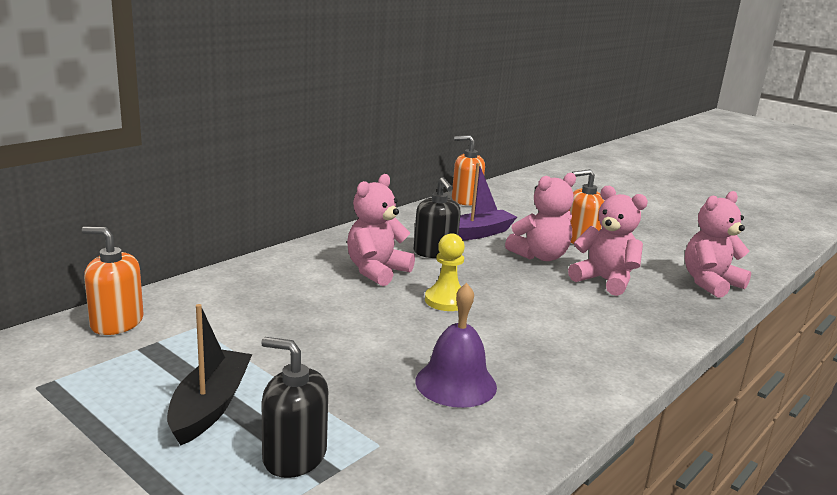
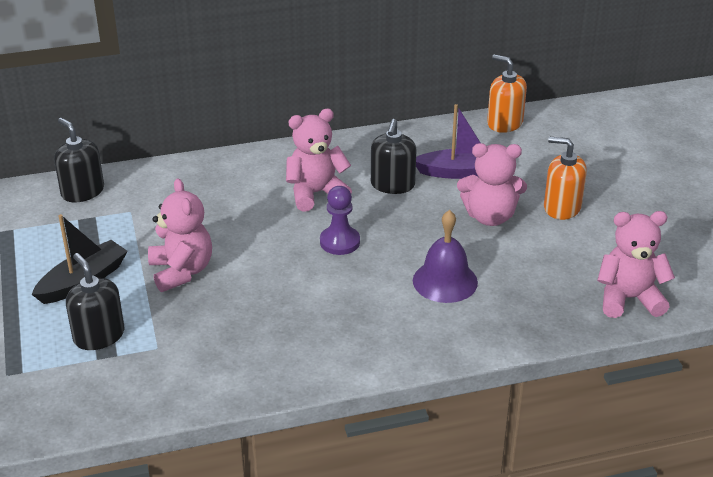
camera: 35 degrees right, 15 degrees up
orange soap dispenser [82,227,144,335] -> black soap dispenser [54,118,104,202]
purple bell [415,283,497,408] -> purple bell moved to [413,210,478,303]
yellow pawn [425,233,465,311] -> purple pawn [320,186,360,255]
pink teddy bear [568,186,648,296] -> pink teddy bear moved to [148,178,212,292]

